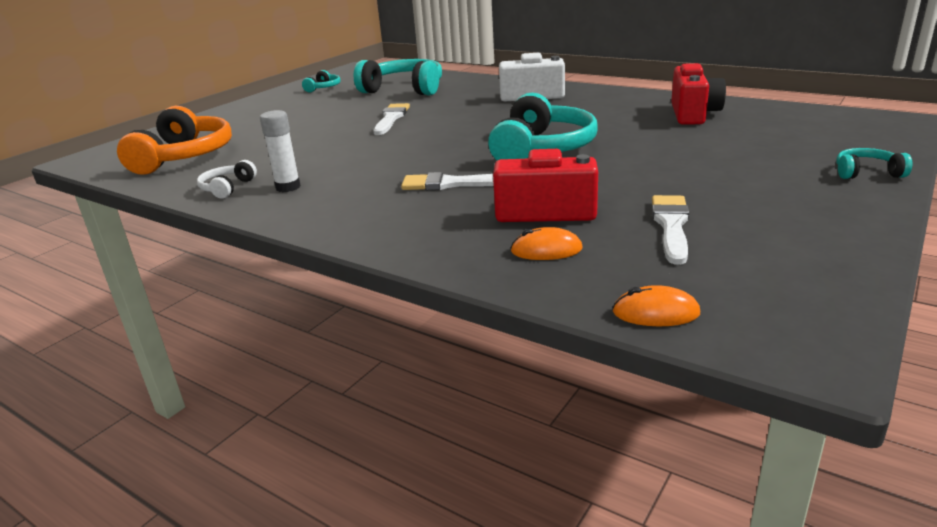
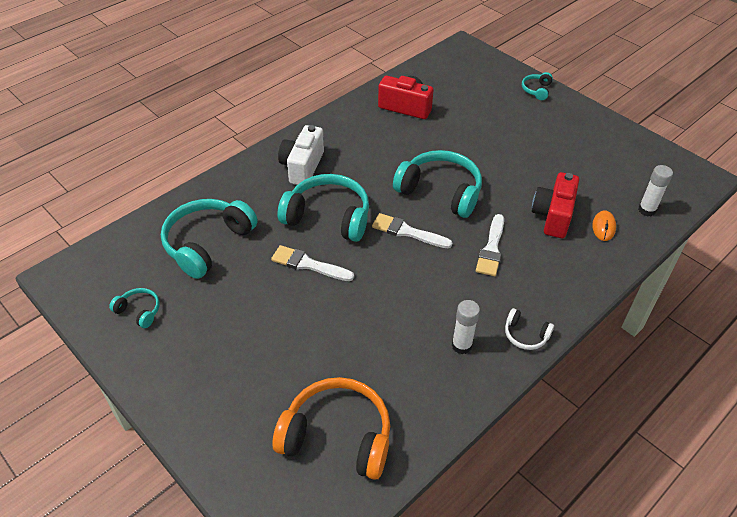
camera: 80 degrees left, 20 degrees up
white headphones [197,160,257,199] -> white headphones moved to [505,308,554,350]
orange mouse [612,285,700,326] -> none
white brush [652,195,689,265] -> white brush moved to [372,213,452,248]
none -> turquoise headphones [278,174,369,242]
none -> white glue stick [638,165,673,216]

